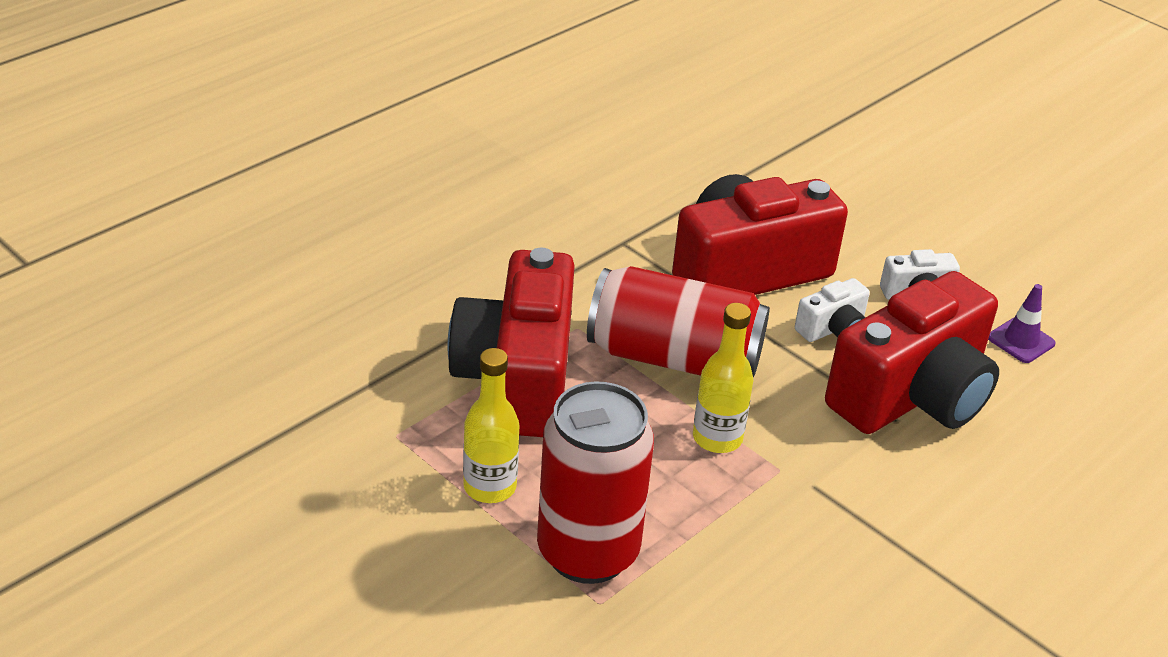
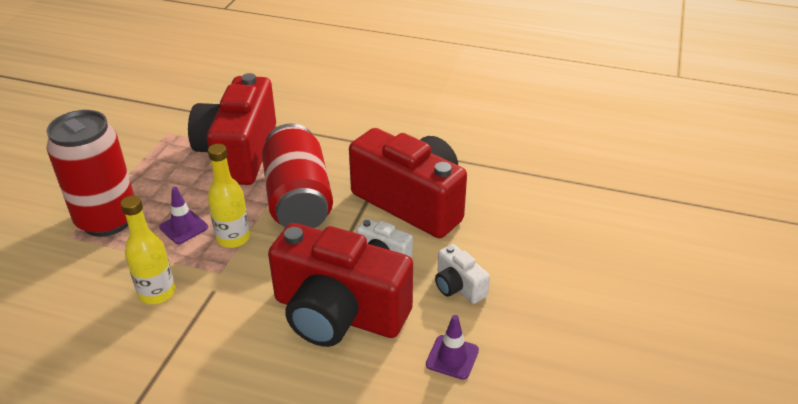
camera: 65 degrees right, 0 degrees up
red camera [447,248,575,437] -> red camera turned 60 degrees counterclockwise [188,73,276,185]
yellow bottle [463,348,520,503] -> yellow bottle moved to [121,195,175,304]
none -> purple traffic cone [159,187,208,244]

